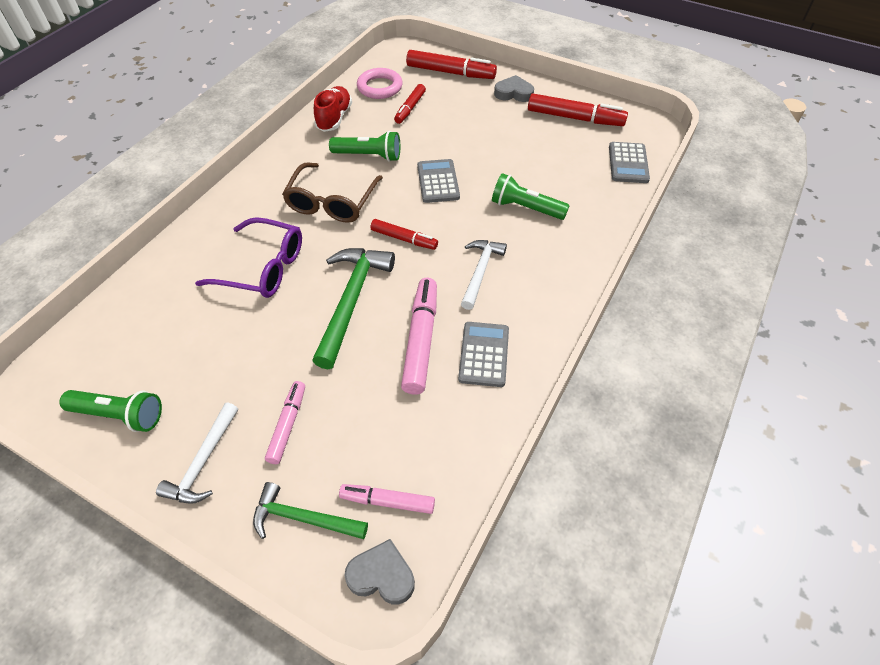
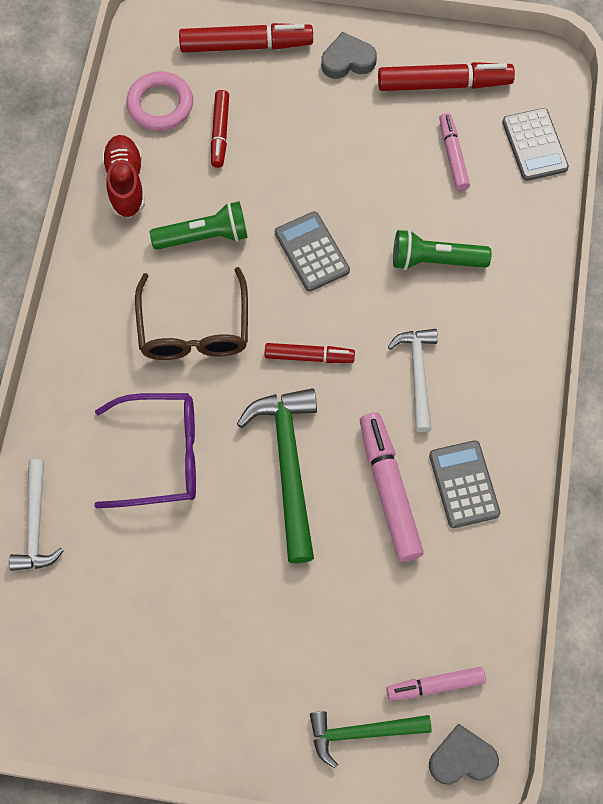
camera: 20 degrees left, 15 degrees up
green flashlight [59,390,162,432] -> none
white hammer [156,402,238,504] -> white hammer moved to [9,459,64,571]
pink marker [265,381,305,464] -> pink marker moved to [439,113,470,191]

